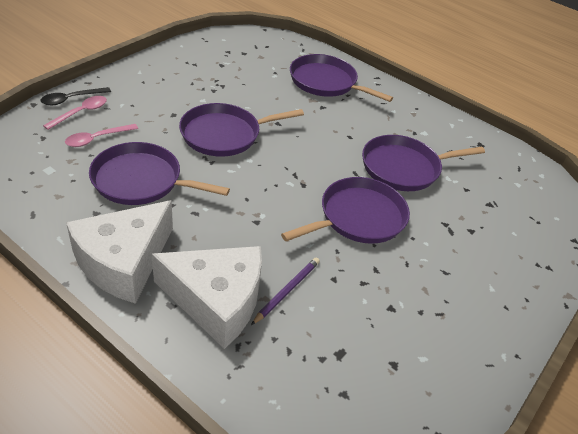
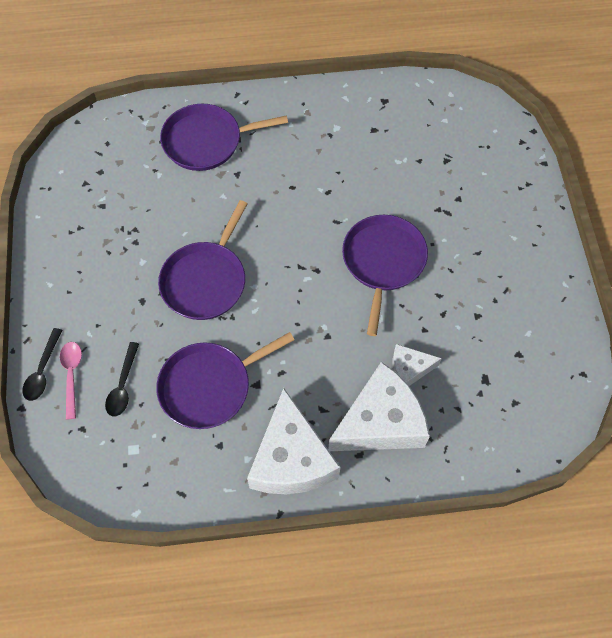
camera: 40 degrees left, 20 degrees up
pink spoon [65,124,138,147] -> black spoon [105,342,139,417]
purple pencil [251,258,320,325] -> white cheese [392,344,442,386]
purple pan [362,135,485,191] -> none

